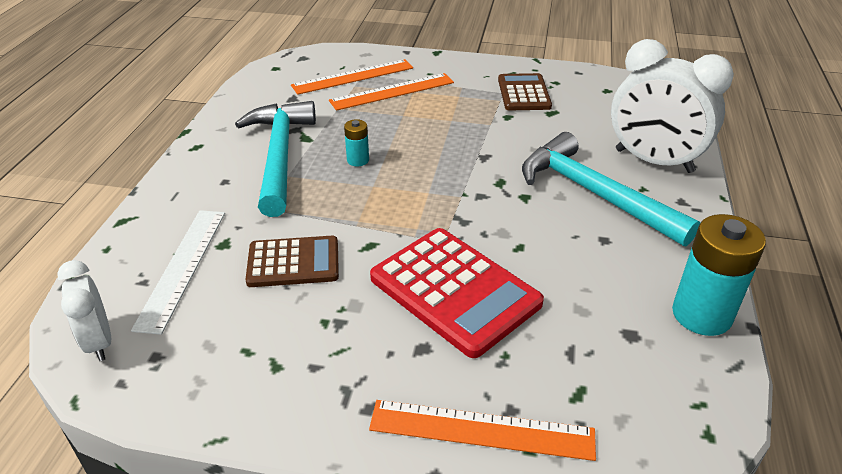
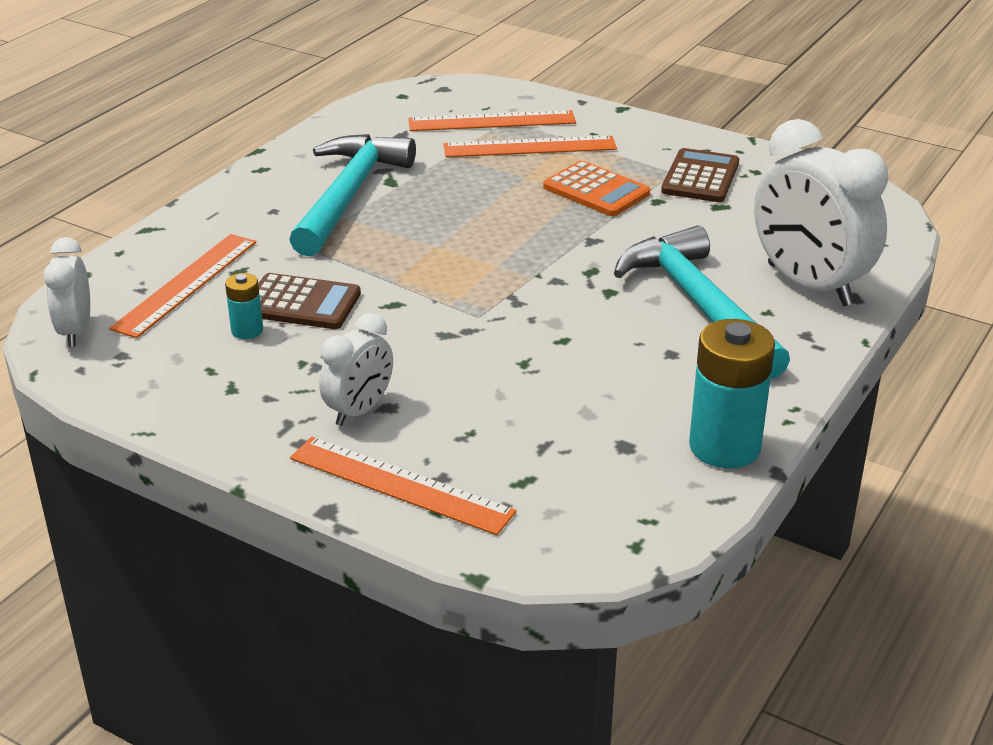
camera: 20 degrees right, 5 degrees down
white ruler [131,210,225,335] -> orange ruler [109,234,256,338]
turquoise battery [344,119,369,167] -> turquoise battery moved to [225,273,263,339]
red calculator [370,228,544,358] -> none
none -> white clock [319,313,393,426]
none -> orange calculator [543,161,650,216]

